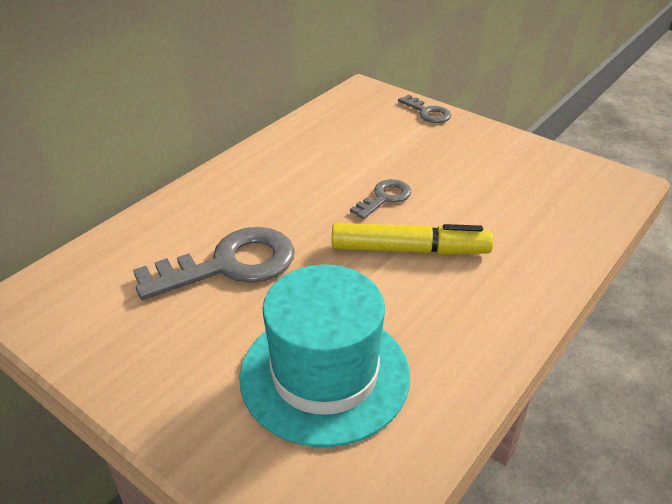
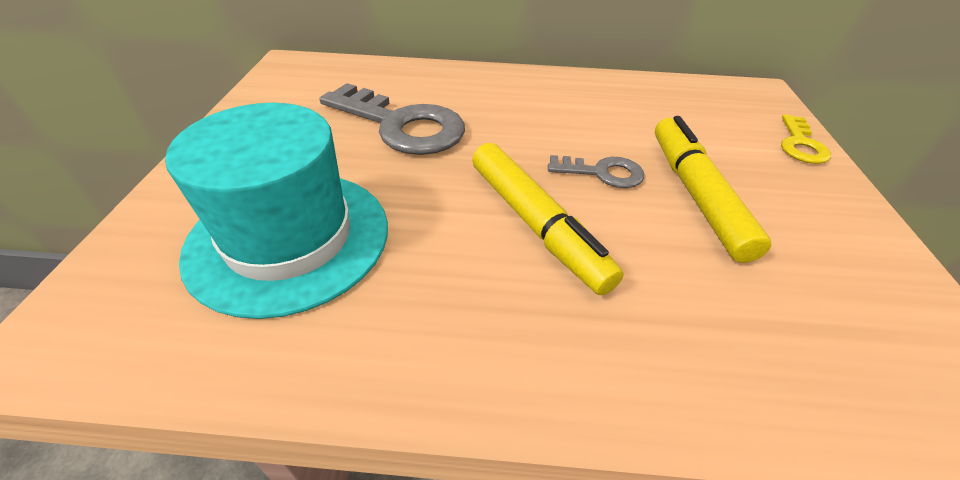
camera: 55 degrees right, 5 degrees up
grey key [398,94,451,123] -> yellow key [781,114,831,164]
none -> yellow marker [655,116,771,263]

